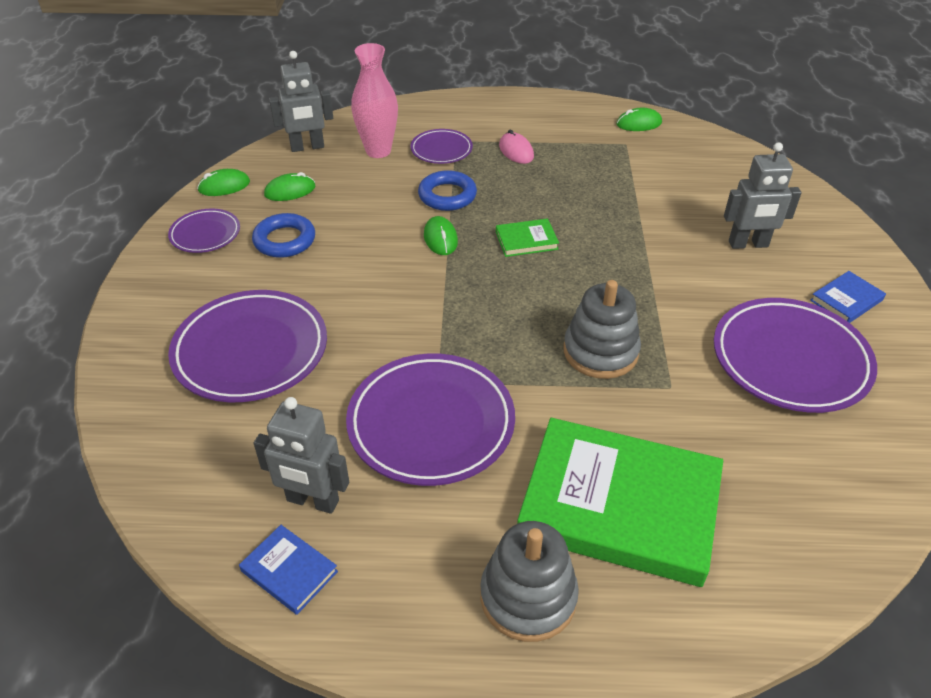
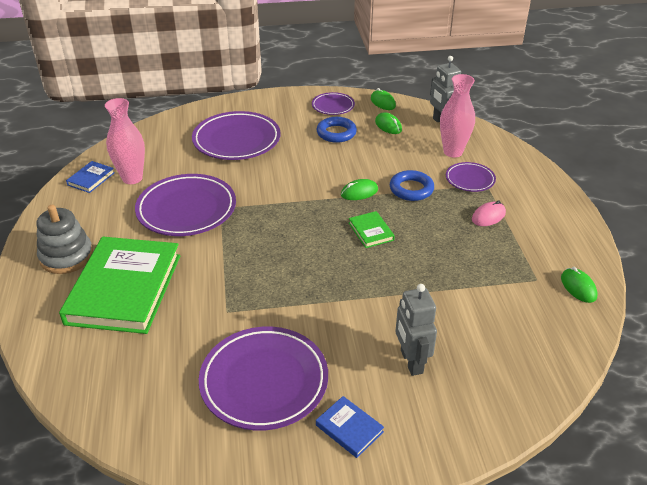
camera: 80 degrees right, 5 degrees down
grey robot [254,397,349,514] -> pink vase [105,98,145,184]
grey stacking toy [564,280,641,379] -> none

